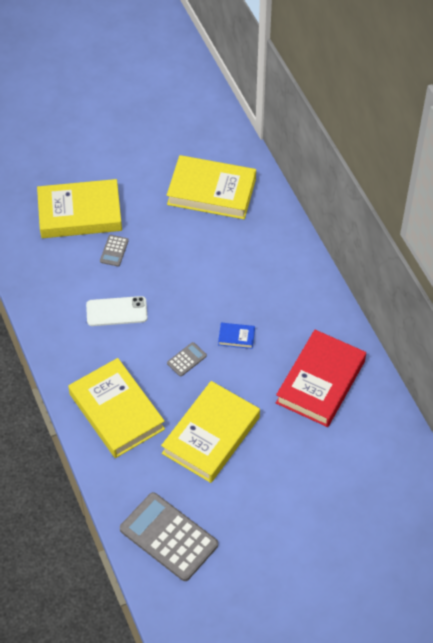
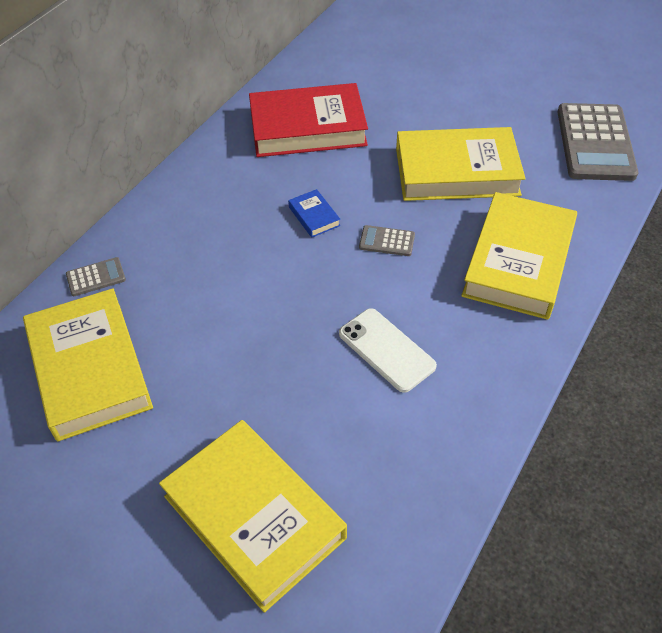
camera: 125 degrees left, 5 degrees down
grey calculator [100,235,129,267] -> grey calculator moved to [66,257,126,296]

